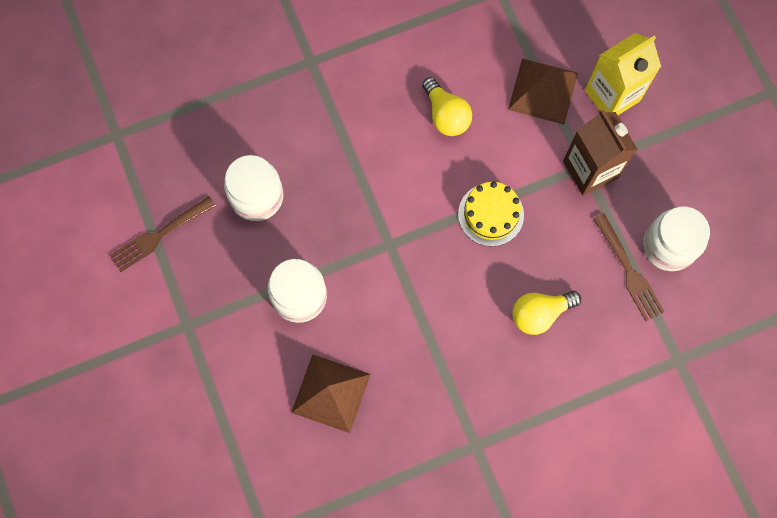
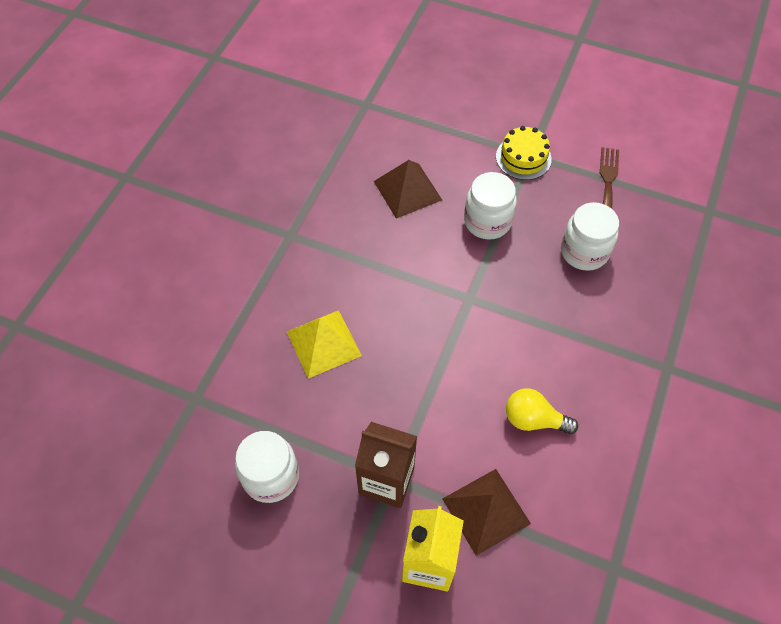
camera: 135 degrees right, 15 degrees down
yellow cake [458,181,524,246] -> yellow cake moved to [496,126,552,180]
yellow light bulb [512,291,581,335] -> yellow pyramid [287,310,362,379]
brown fork [593,213,664,321] -> none

